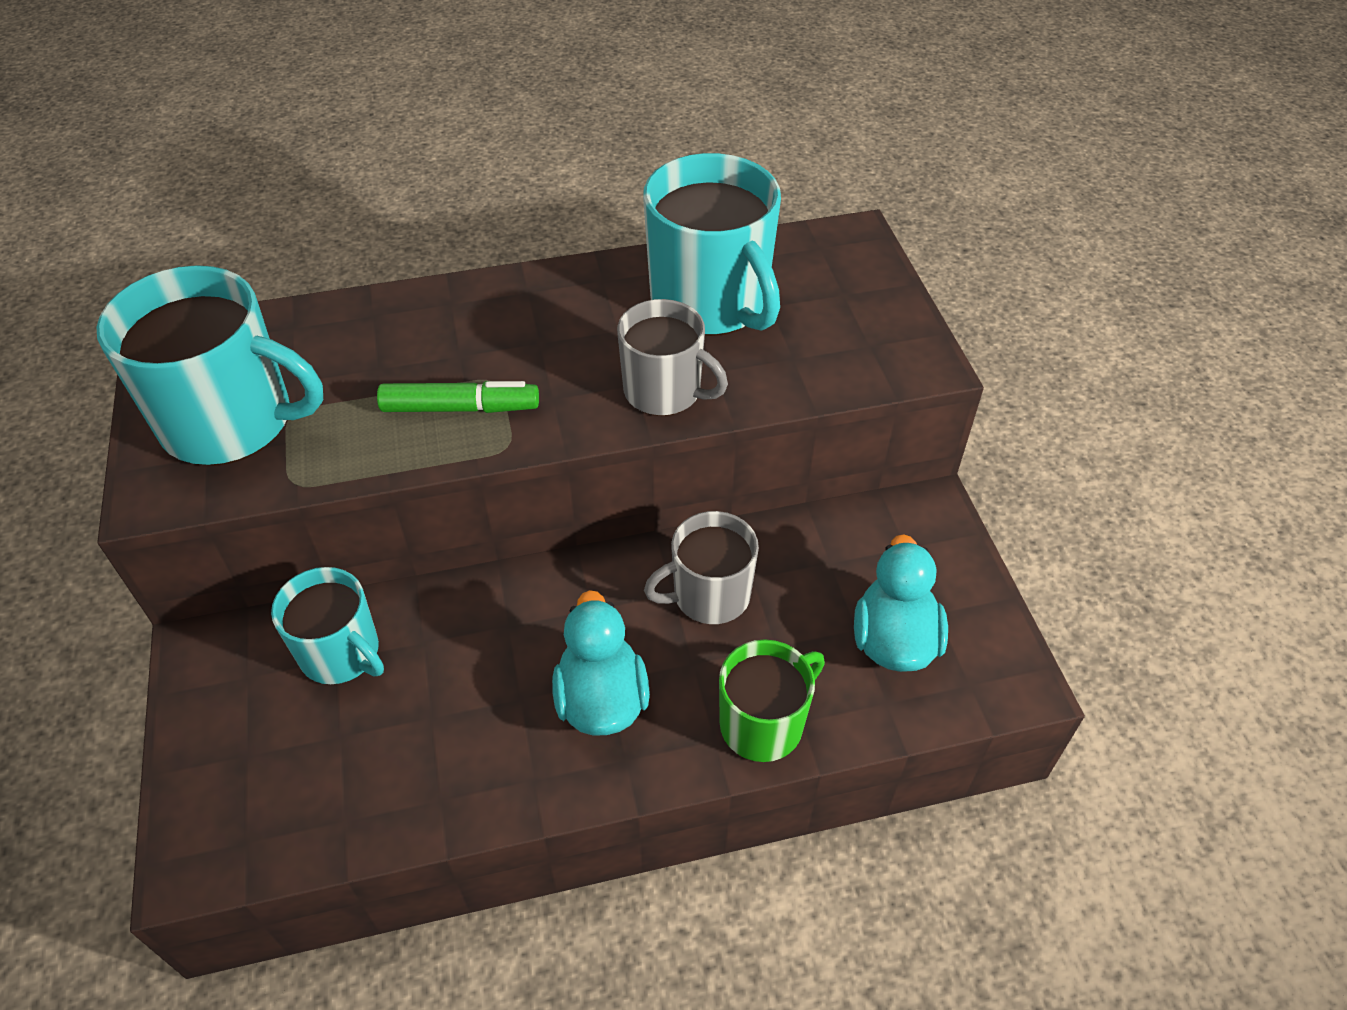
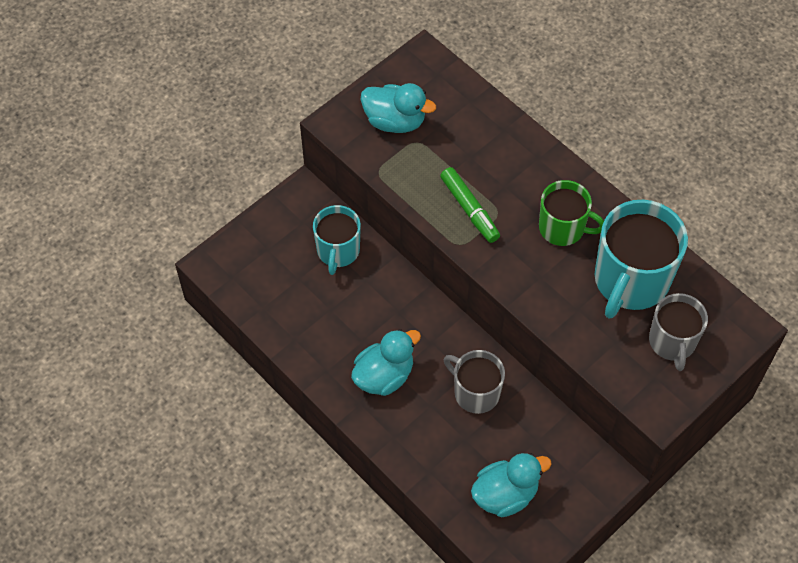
camera: 60 degrees right, 10 degrees up
turquoise mug [96,265,323,466] -> turquoise duck [361,83,436,133]
grey mug [617,299,728,416] -> grey mug moved to [649,293,708,371]
green mug [719,639,825,762] -> green mug moved to [539,180,604,246]

